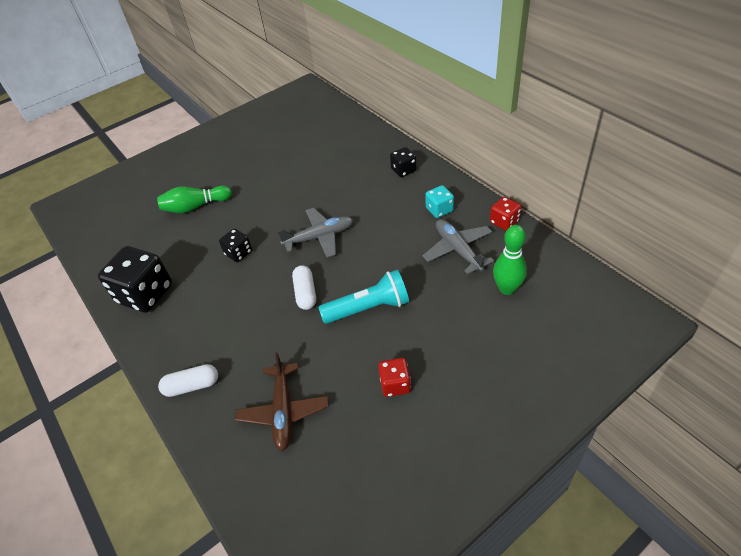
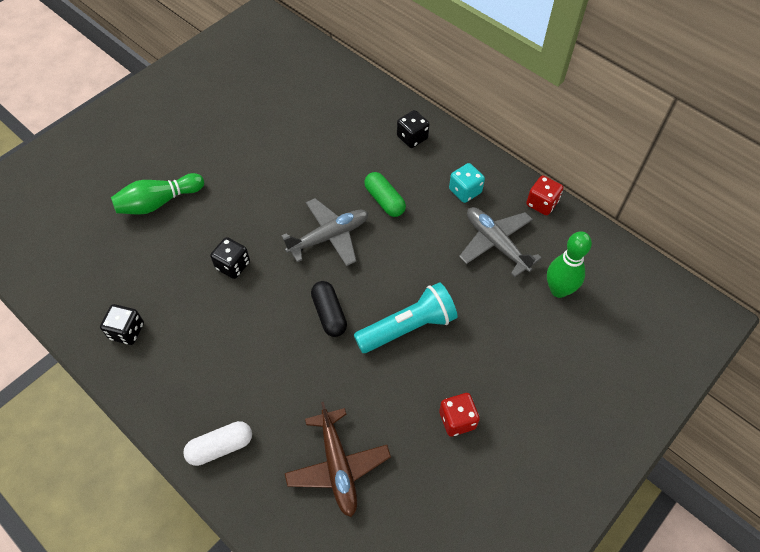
camera: 15 degrees left, 10 degrees up
black dice [98,246,172,313] -> black dice [100,304,144,345], size x0.52
white capsule [292,265,316,310] -> black capsule [311,281,347,337]
none -> green capsule [364,172,406,217]

